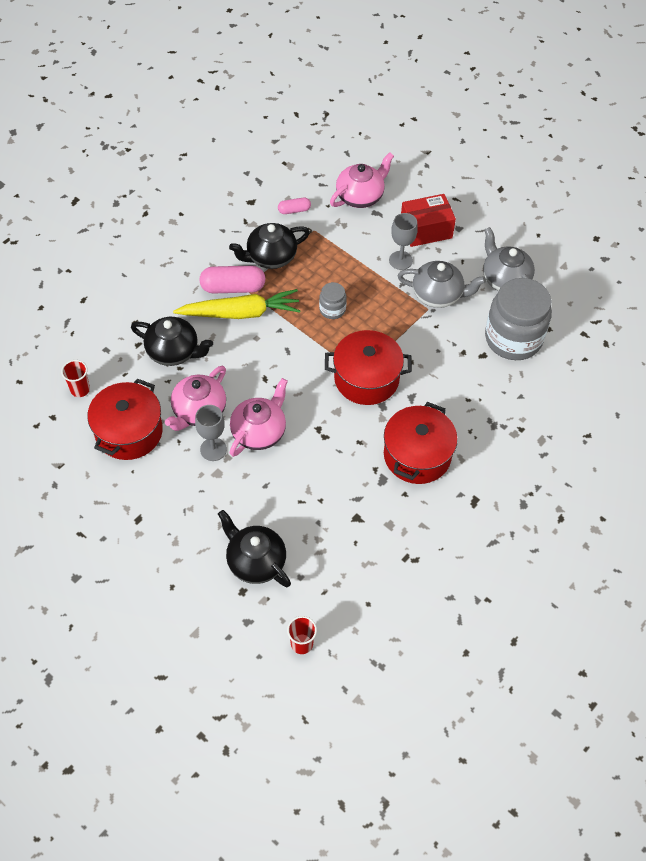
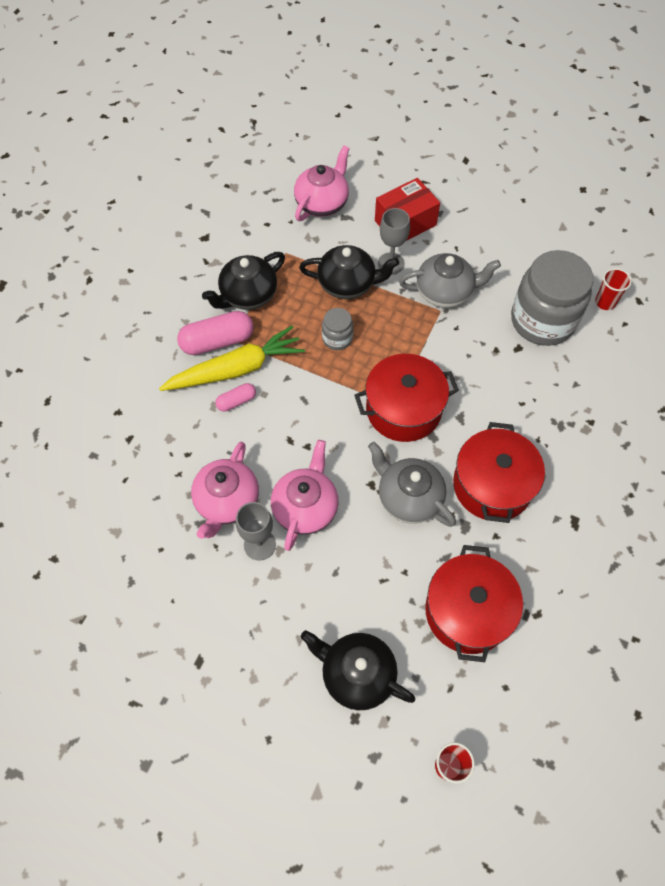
camera: 15 degrees left, 5 degrees up
red cup [61,360,90,397] -> red cup moved to [595,268,632,310]
red pot [87,378,163,460] -> red pot moved to [425,545,523,662]
black teapot [131,317,213,366] -> black teapot moved to [299,245,399,299]
pink capsule [278,198,311,214] -> pink capsule moved to [215,383,256,412]
grey teapot [483,227,535,291] -> grey teapot moved to [368,442,456,527]

